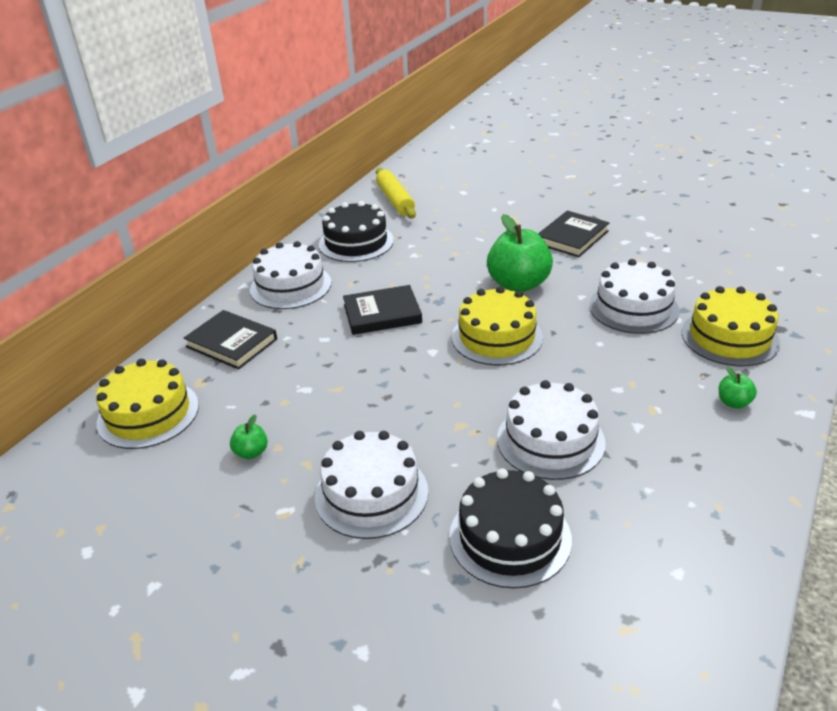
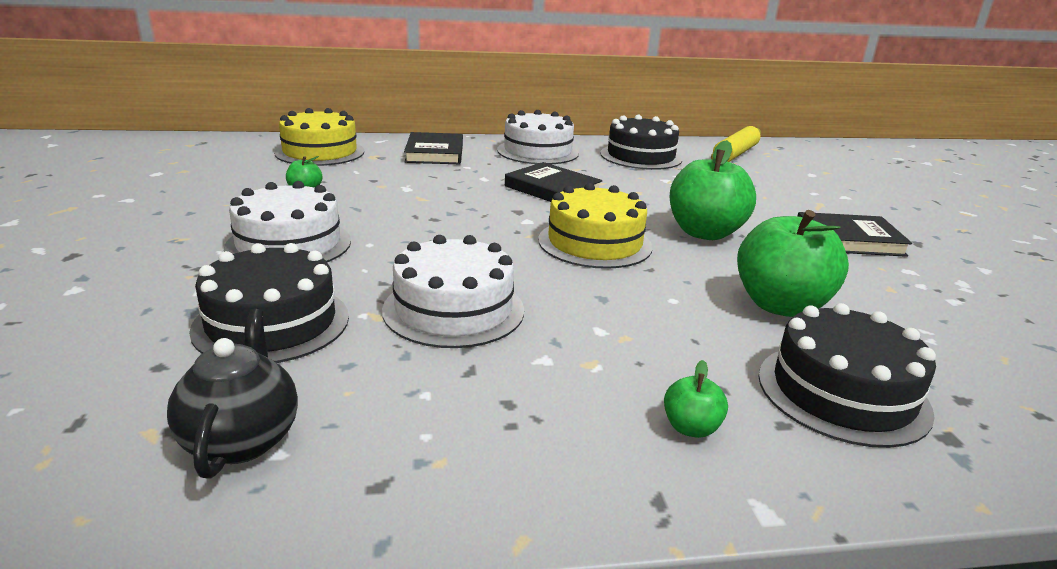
camera: 50 degrees right, 10 degrees down
white cake [589,259,679,334] -> green apple [737,210,849,317]
yellow cake [682,286,780,366] -> black cake [759,303,936,448]
none -> black teapot [167,309,298,478]

